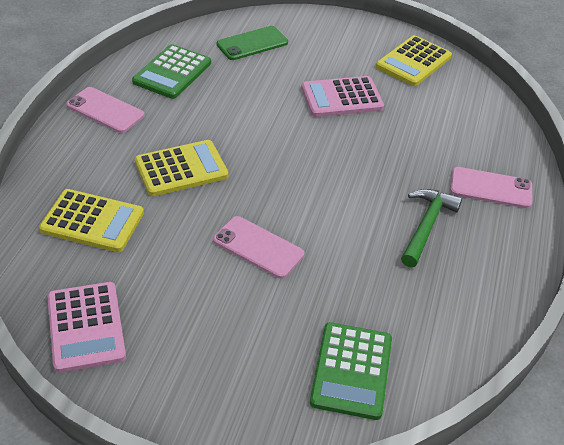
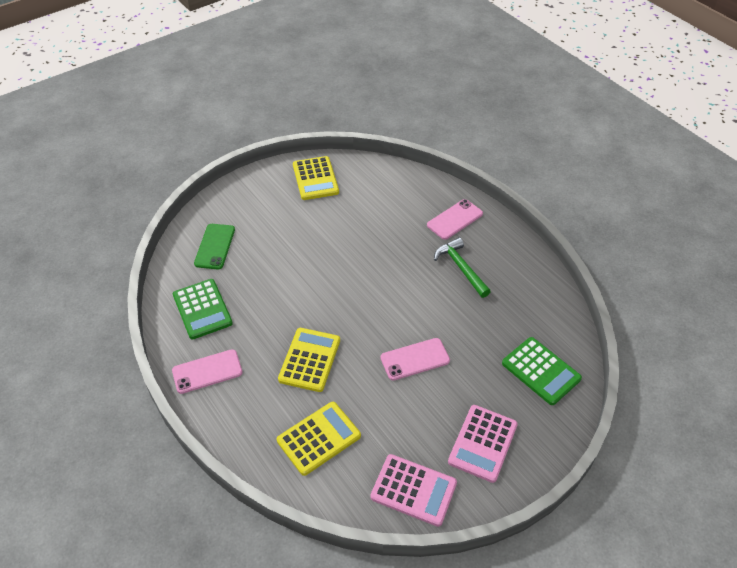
camera: 50 degrees left, 5 degrees up
pink calculator [301,76,384,117] -> pink calculator moved to [448,405,518,483]

